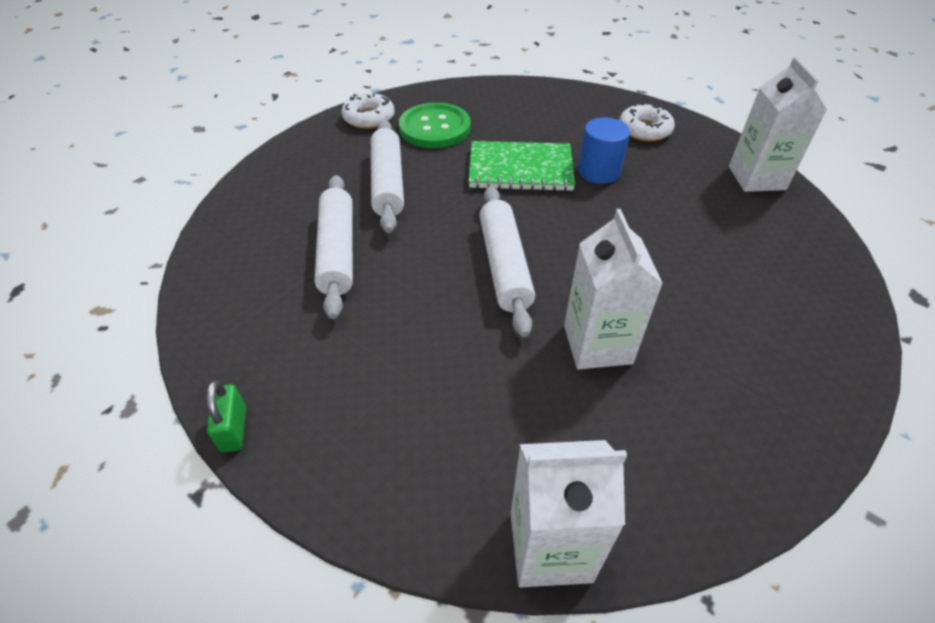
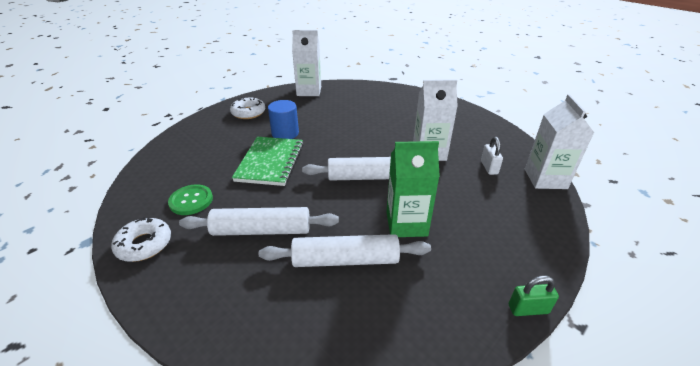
camera: 85 degrees left, 10 degrees down
green button [399,103,471,148] -> green button [168,184,213,215], size x0.66
none -> green carton [386,141,440,237]
none -> white padlock [481,137,503,175]

